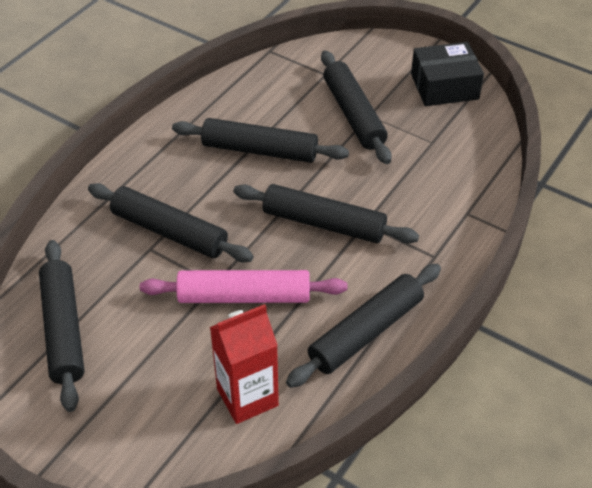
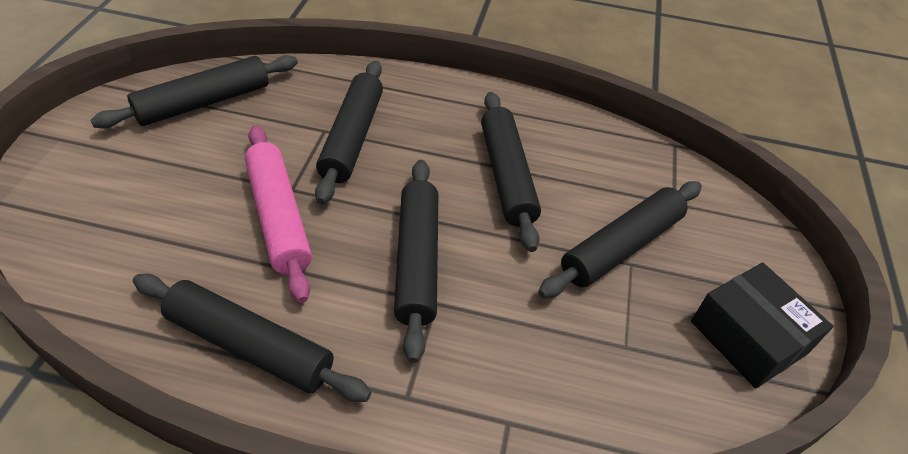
camera: 65 degrees right, 0 degrees up
red carton [210,304,279,424] -> none

